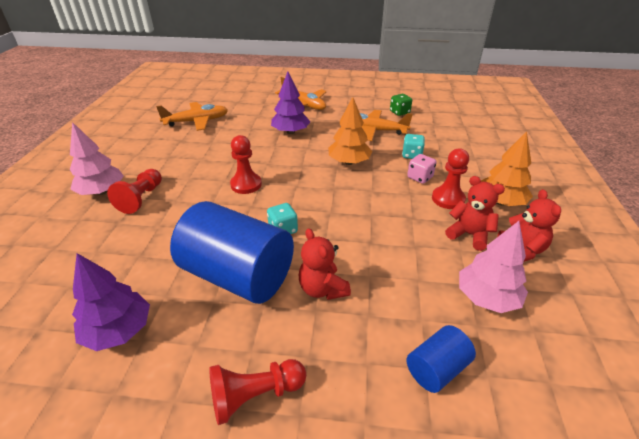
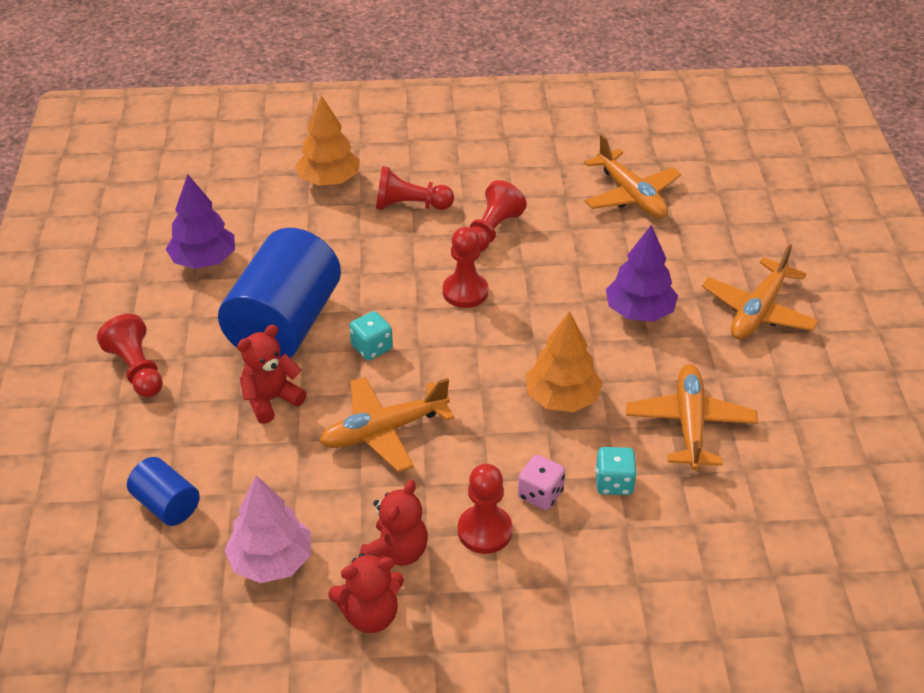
camera: 80 degrees right, 5 degrees up
pink tree [70,122,124,195] -> none
green dice [390,94,412,116] -> none
orange tree [481,131,533,206] -> orange tree moved to [296,95,360,186]
none -> orange plane [319,377,454,473]
none -> red pawn [470,180,527,252]

